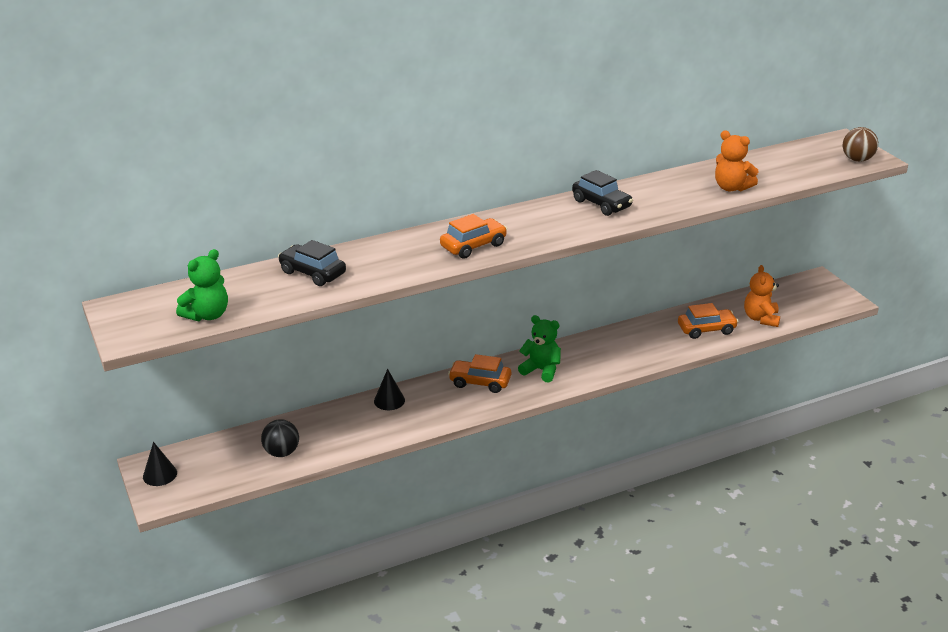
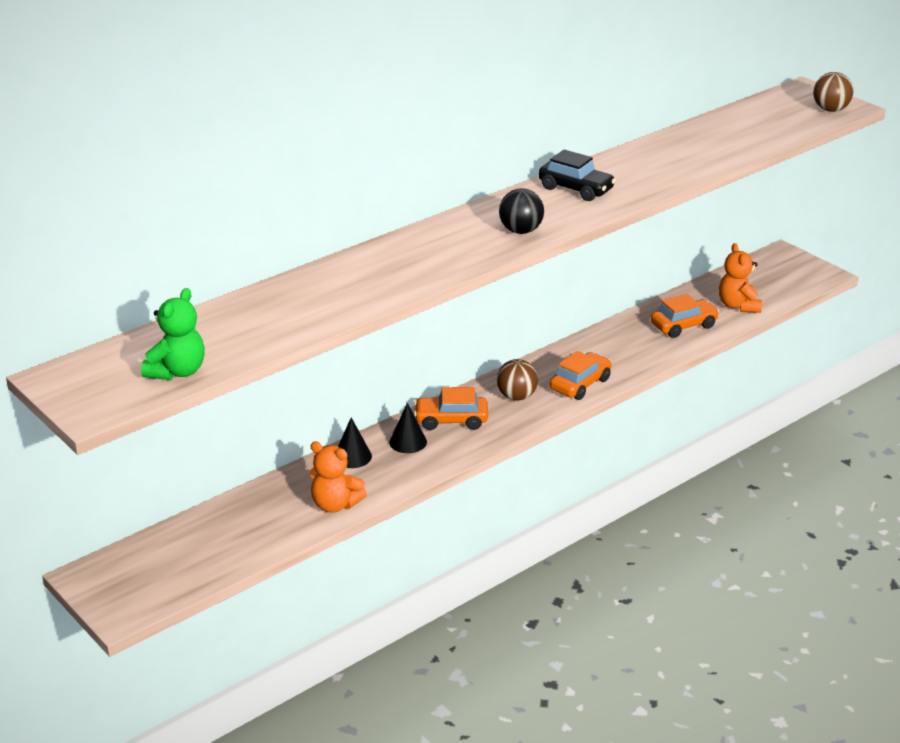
camera: 15 degrees left, 0 degrees up
black cone [143,442,177,486] -> black cone moved to [389,403,427,453]
black ball [261,419,299,457] -> black ball moved to [499,188,544,234]
black car [278,240,346,286] -> none
orange car [440,214,507,259] -> orange car moved to [550,351,612,400]
green teddy bear [518,315,561,382] -> brown ball [497,359,538,401]
orange teddy bear [715,131,758,191] -> orange teddy bear moved to [310,442,367,513]

